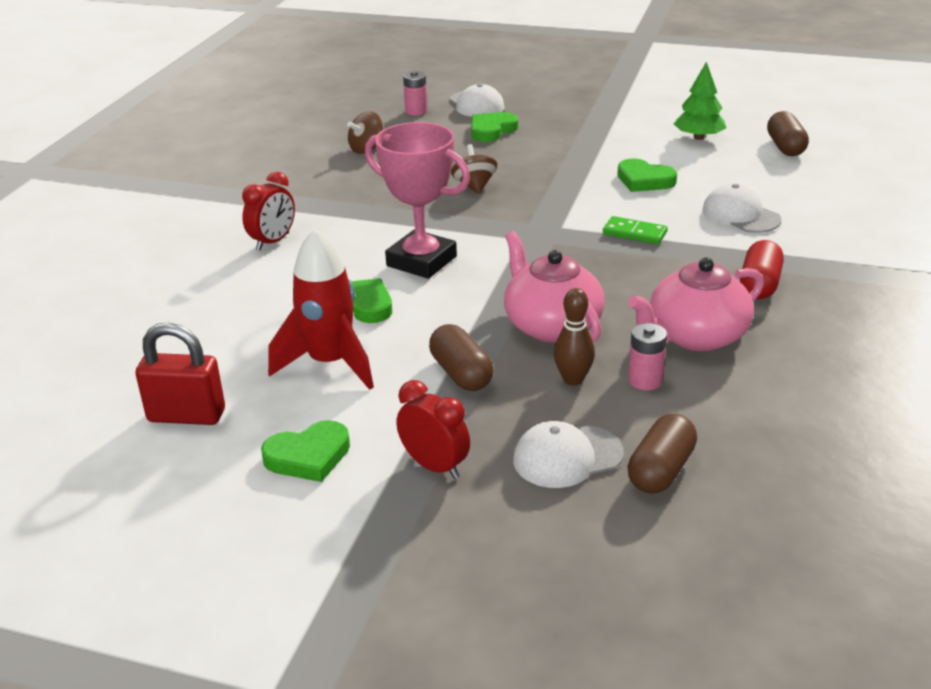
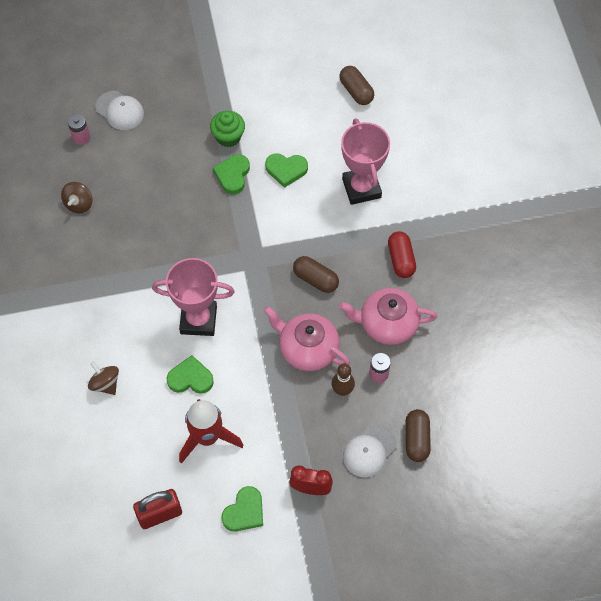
camera: 30 degrees left, 30 degrees up
red clock [242,172,295,250] -> none
brown capsule [429,324,493,391] -> brown capsule moved to [293,256,339,293]
brown spinning top [451,144,497,194] -> brown spinning top moved to [88,361,119,395]
green heart [471,112,518,142] -> green heart moved to [213,154,250,194]
green domino [603,216,668,244] -> none
pink teapot [628,257,764,351] -> pink teapot turned 60 degrees clockwise [339,288,437,345]
green tree [674,62,726,140] -> none
white cap [703,183,781,233] -> pink trophy [341,118,390,205]
none -> green cupcake [210,111,245,147]

